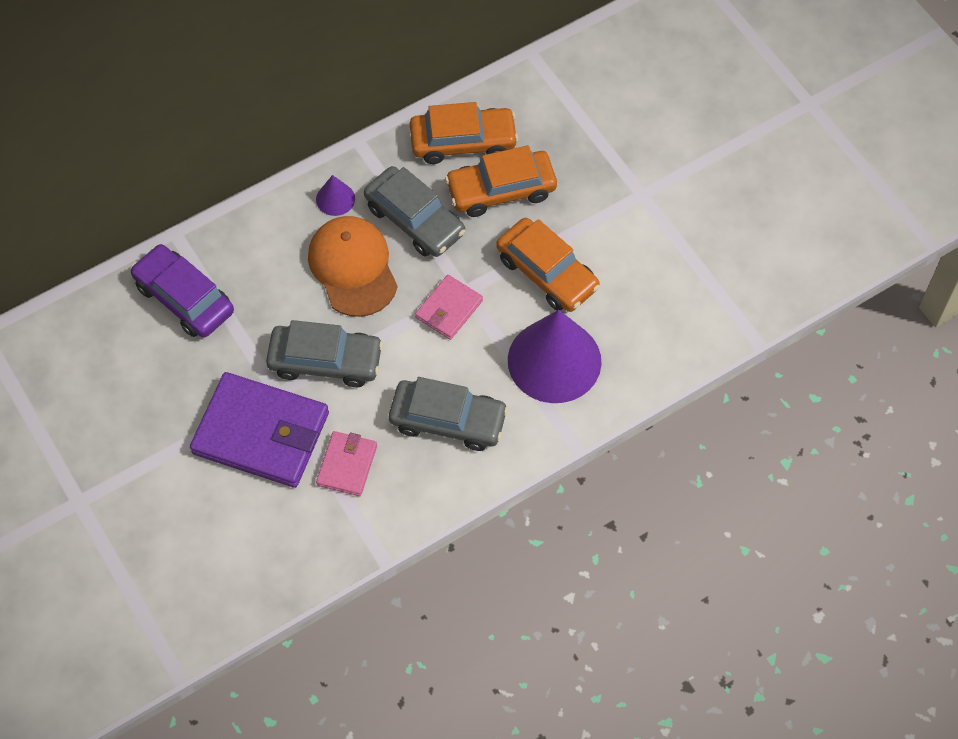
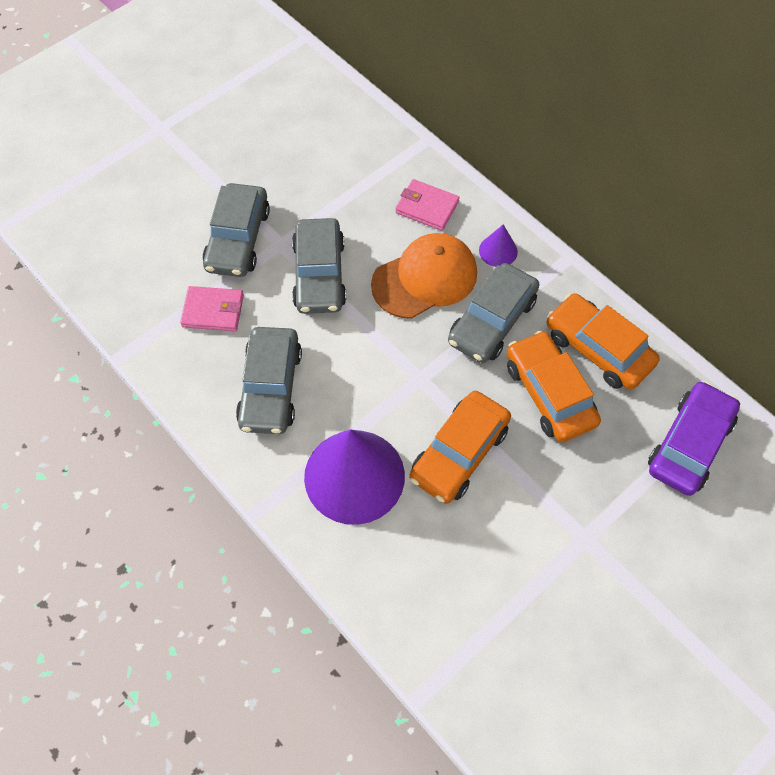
camera: 80 degrees right, 0 degrees up
purple car [131,244,234,338] -> purple car moved to [648,381,740,496]
purple wallet [190,372,329,488] -> grey car [203,183,270,277]
orange car [410,102,518,164] -> orange car turned 150 degrees clockwise [547,293,660,390]
pink wallet [415,275,483,340] -> pink wallet moved to [395,179,460,231]

